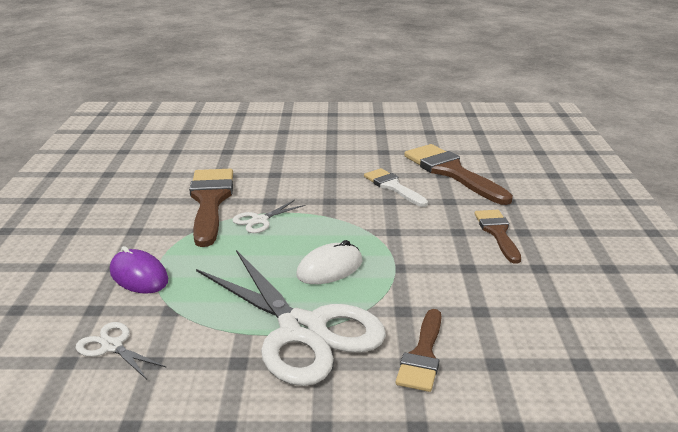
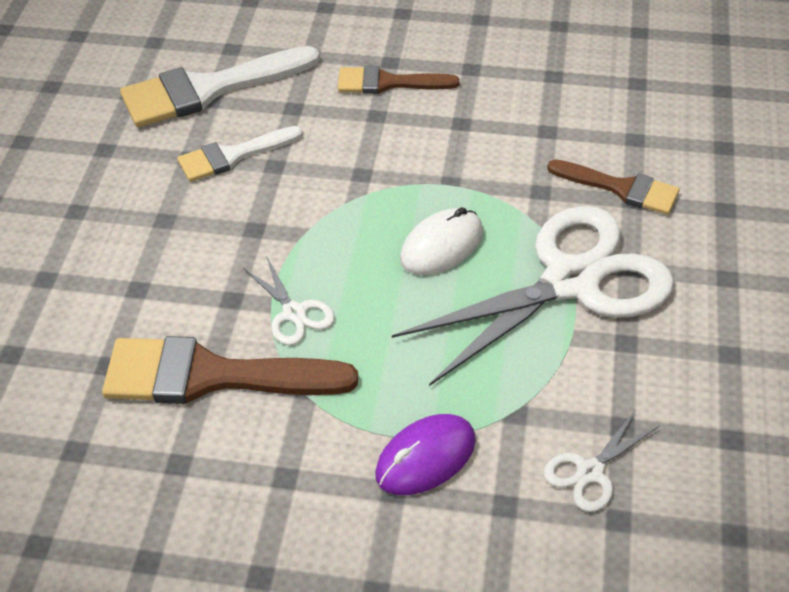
camera: 80 degrees left, 20 degrees up
white mouse [296,240,362,284] -> white mouse turned 75 degrees clockwise [400,207,483,275]
brown brush [404,144,513,205] -> white brush [120,46,320,127]

